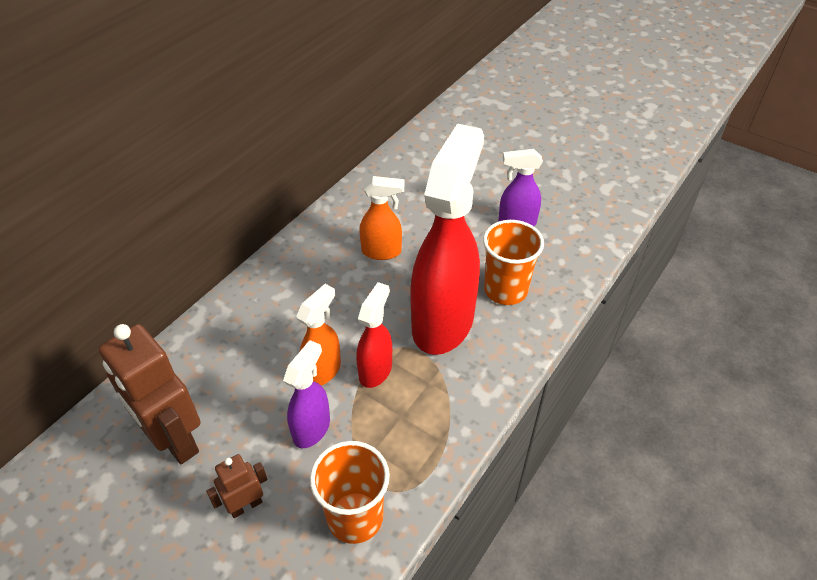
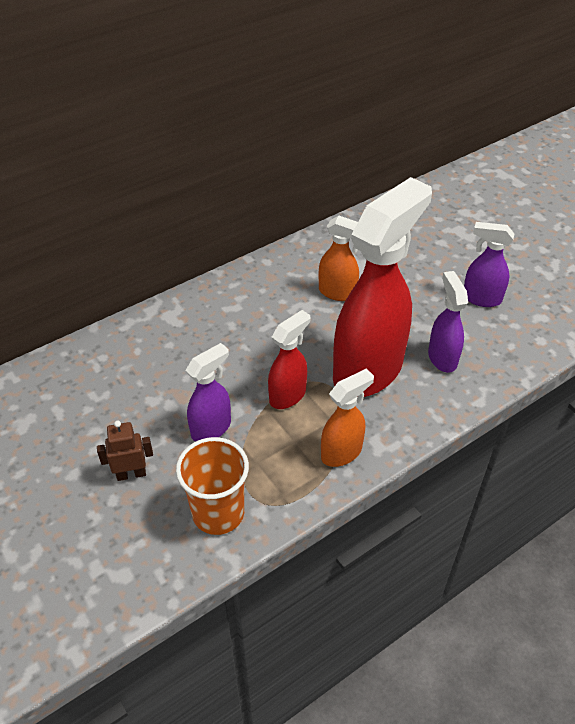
camera: 20 degrees right, 0 degrees up
brown robot [98,324,201,464] -> none
orange spray bottle [296,284,341,386] -> orange spray bottle moved to [321,368,374,467]
orange cup [483,220,544,305] -> purple spray bottle [428,271,468,373]

